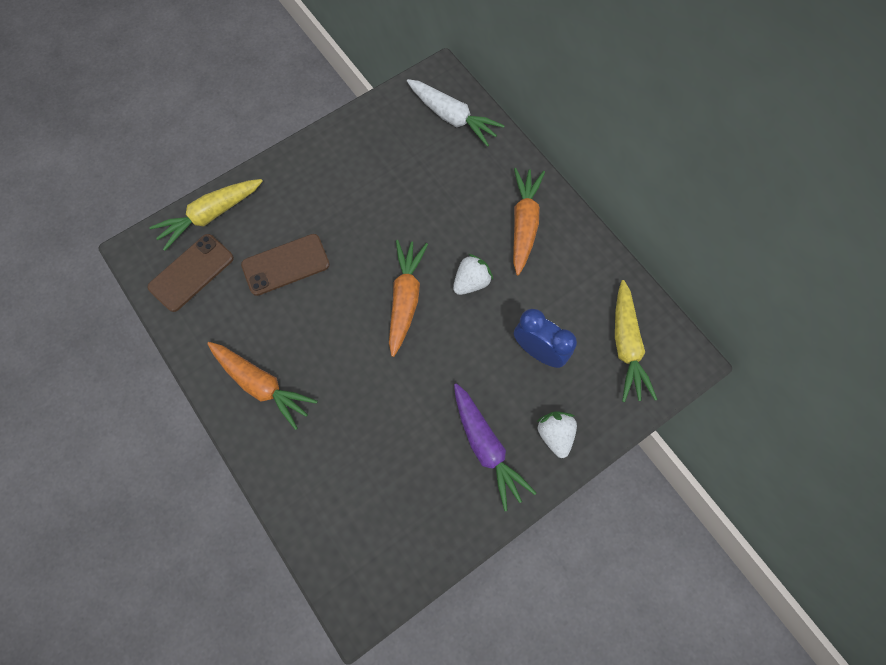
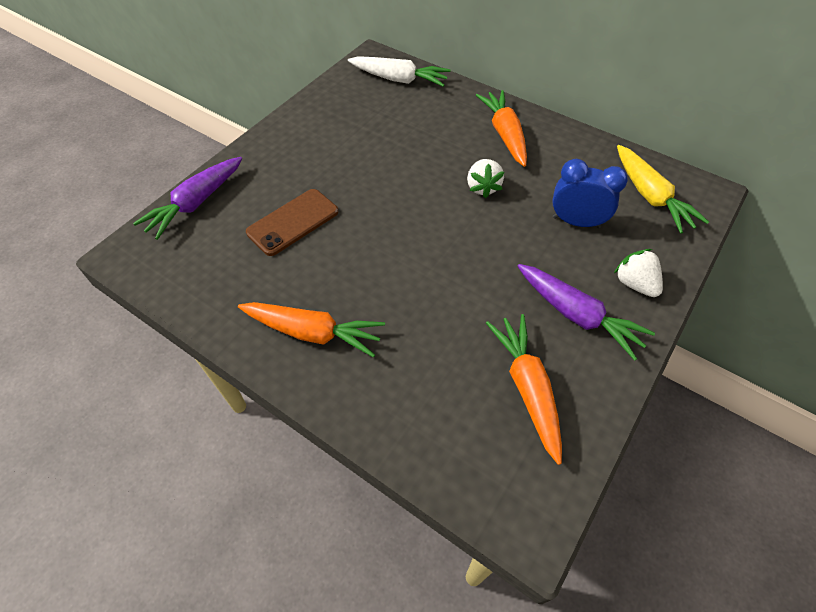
camera: 20 degrees left, 15 degrees down
brown phone [147,234,234,312] -> none
yellow carrot [149,179,263,251] -> purple carrot [133,157,242,240]
orange carrot [389,240,428,357] -> orange carrot moved to [486,314,562,465]
white strawberry [453,254,493,295] -> white strawberry turned 150 degrees clockwise [467,159,504,198]

